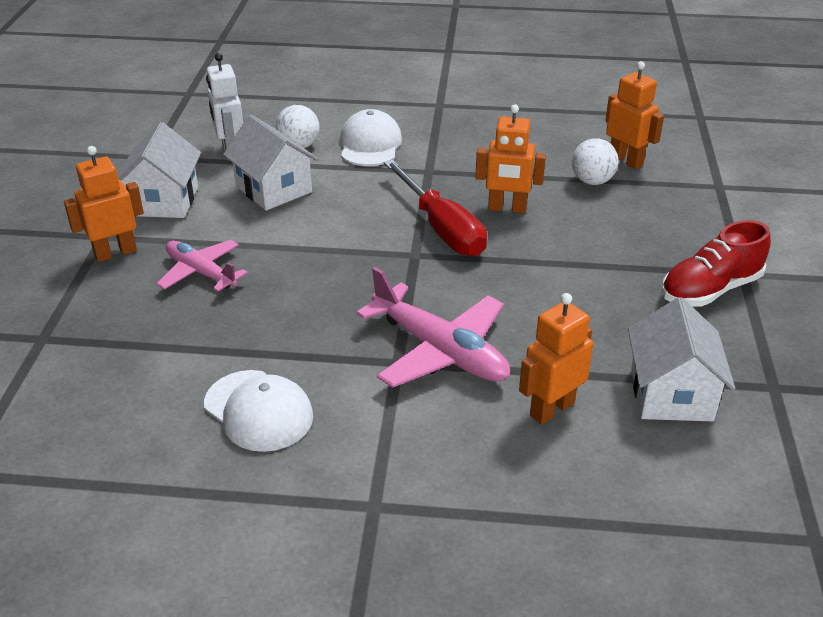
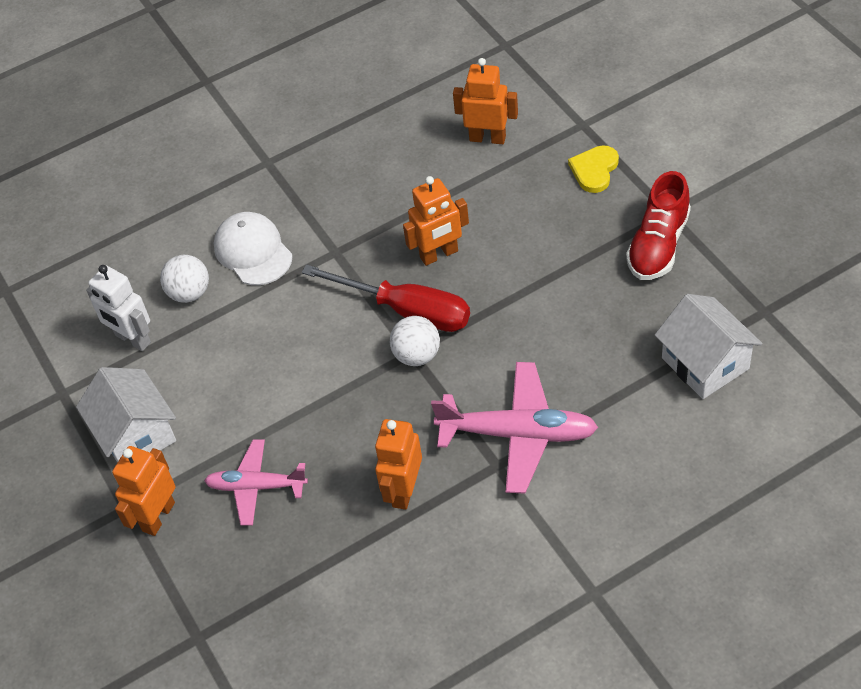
camera: 30 degrees left, 15 degrees up
white cap [204,370,313,452] -> none
white house [223,115,318,211] -> none
orange robot [519,293,593,425] -> orange robot moved to [375,419,422,510]
white ball [572,138,618,185] -> white ball moved to [390,316,440,366]
none -> yellow heart [568,145,619,193]

